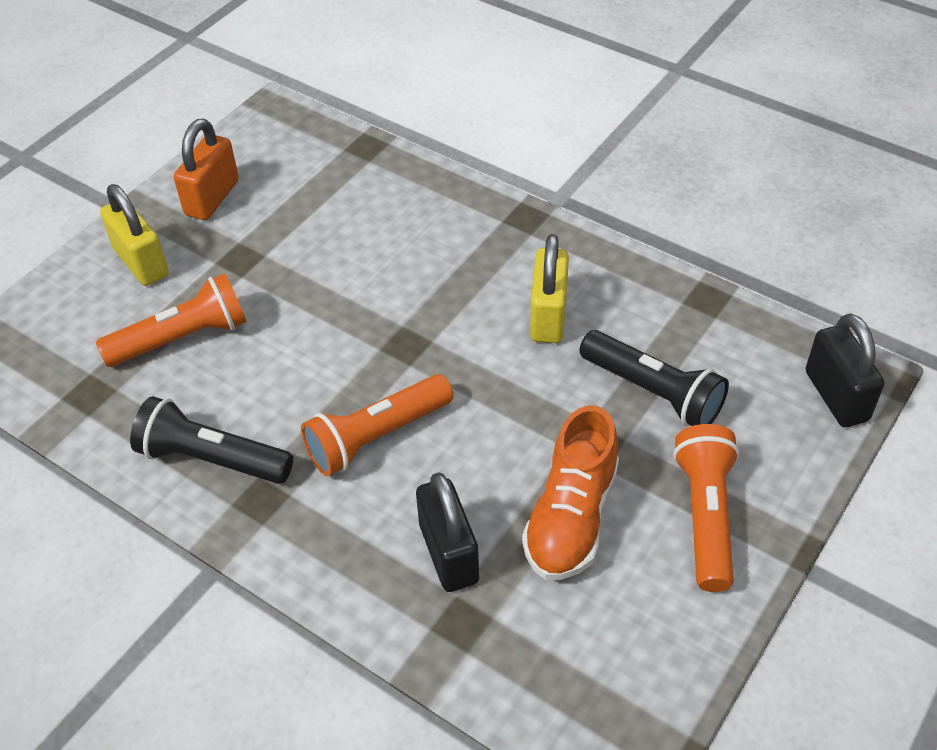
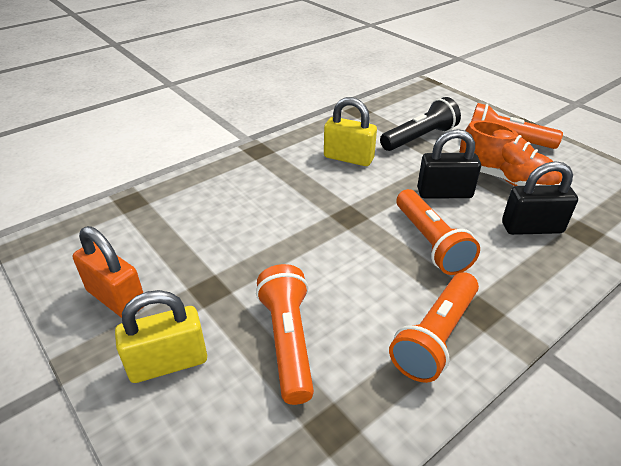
camera: 75 degrees left, 10 degrees down
black flashlight [130,396,293,484] -> orange flashlight [389,272,479,383]
black padlock [806,313,884,427] -> black padlock moved to [417,129,481,198]

